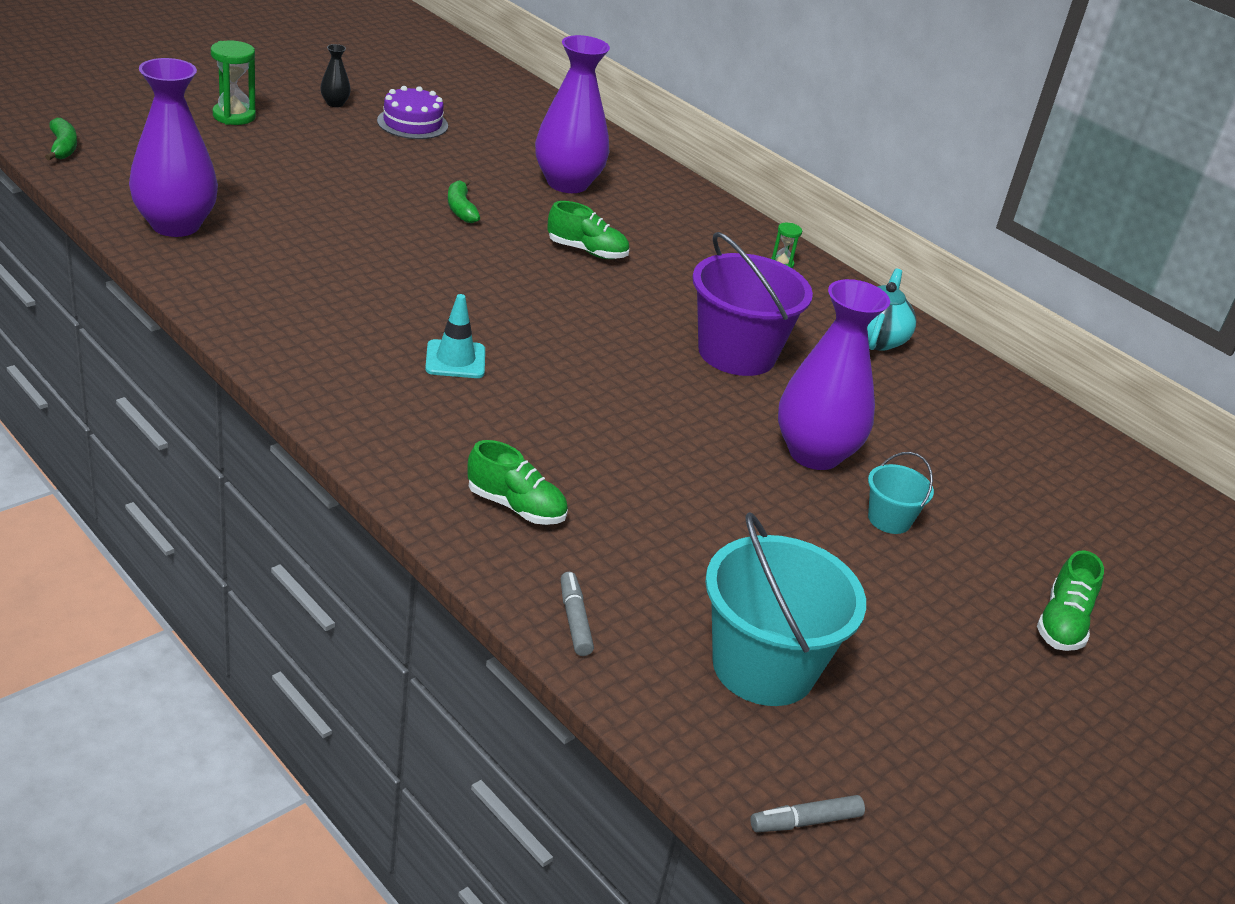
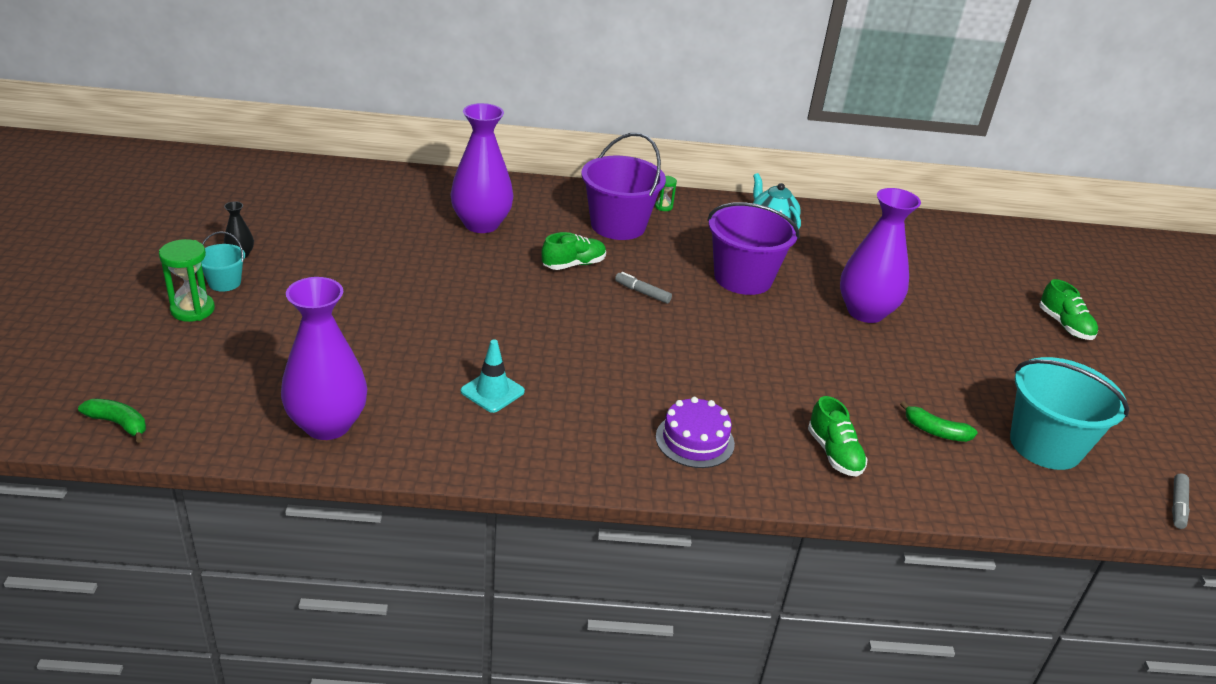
camera: 45 degrees left, 0 degrees up
purple cake [377,86,448,139] -> purple cake moved to [656,397,735,468]
turquoise traffic cone [425,294,485,378] -> turquoise traffic cone moved to [461,340,525,413]
green banana [448,179,480,223] -> green banana moved to [900,401,978,442]
green shoe [468,440,568,525] -> green shoe turned 90 degrees clockwise [808,396,867,477]
grey marker [561,572,594,656] -> grey marker moved to [615,272,672,304]
turquoise bucket [868,452,934,534] -> turquoise bucket moved to [201,231,245,292]
none -> purple bucket [581,133,666,240]

